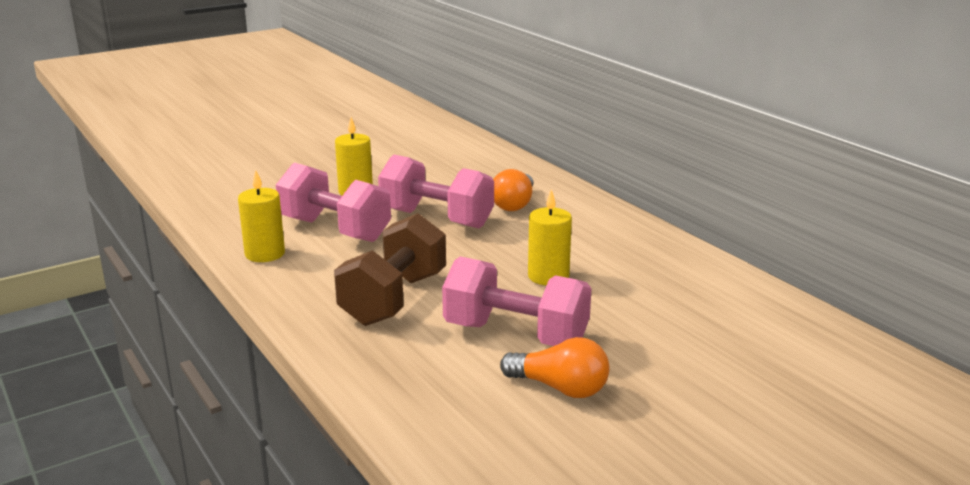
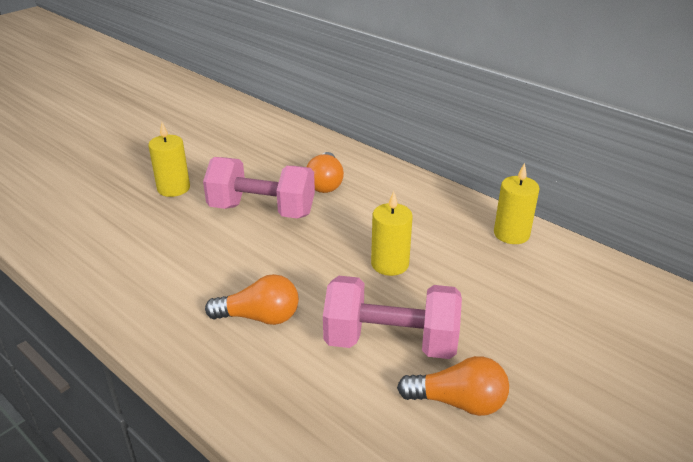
camera: 15 degrees left, 10 degrees up
yellow candle [238,170,285,262] -> yellow candle moved to [494,163,540,244]
pink dumbbell [276,162,391,242] -> none
brown dumbbell [334,213,446,326] -> orange light bulb [205,274,299,325]

